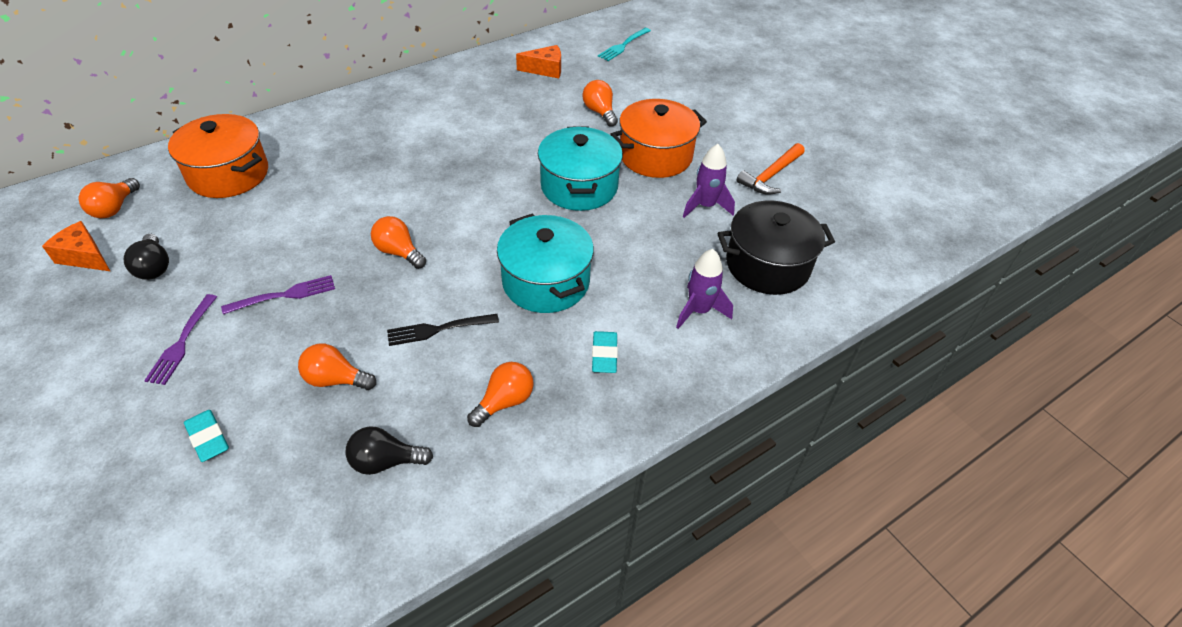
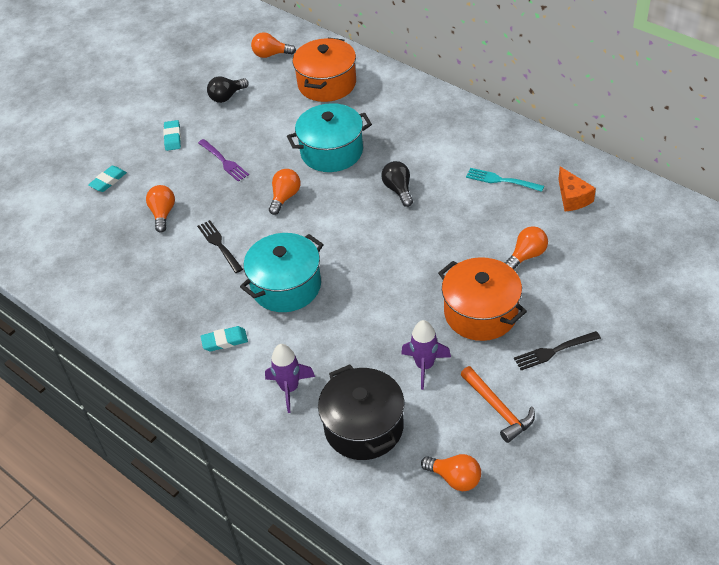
camera: 80 degrees right, 0 degrees up
orange cheese [42,221,110,271] -> none
purple fork [144,294,217,385] -> turquoise eraser [163,120,181,151]
black light bulb [346,426,433,475] -> black light bulb moved to [381,161,413,207]
orange light bulb [467,362,534,427] -> orange light bulb moved to [421,454,481,491]
turquoise pot [538,127,623,211] -> turquoise pot moved to [287,103,372,172]
turquoise fork [598,28,651,61] -> turquoise fork moved to [466,168,544,192]
orange hammer [736,143,805,195] -> orange hammer turned 150 degrees counterclockwise [460,366,535,443]
none -> black fork [514,331,601,370]

